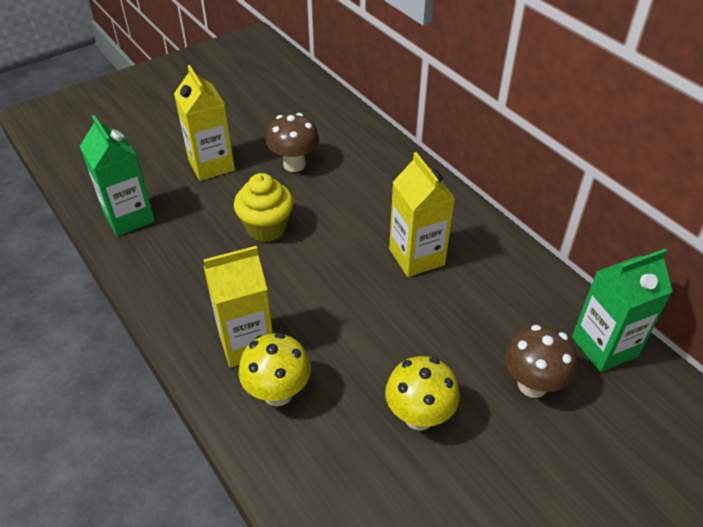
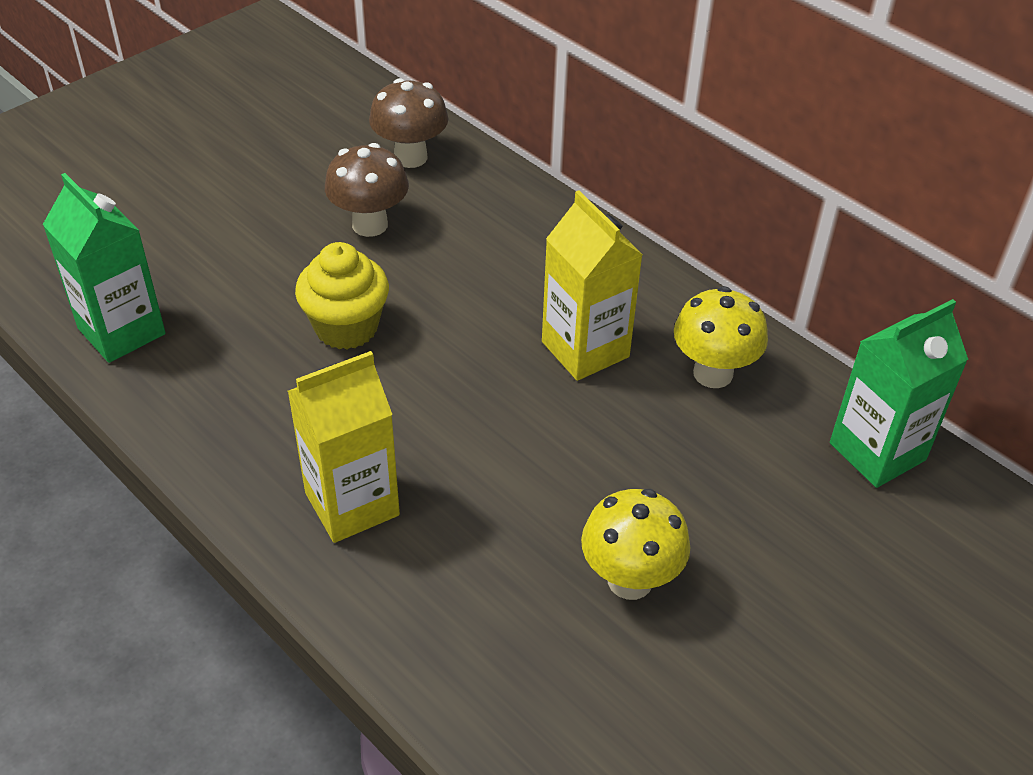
camera: 10 degrees left, 0 degrees up
yellow carton [174,65,235,181] -> none
yellow mushroom [238,333,311,407] -> yellow mushroom moved to [674,286,768,388]
brown mushroom [505,325,578,398] -> brown mushroom moved to [369,78,448,168]

